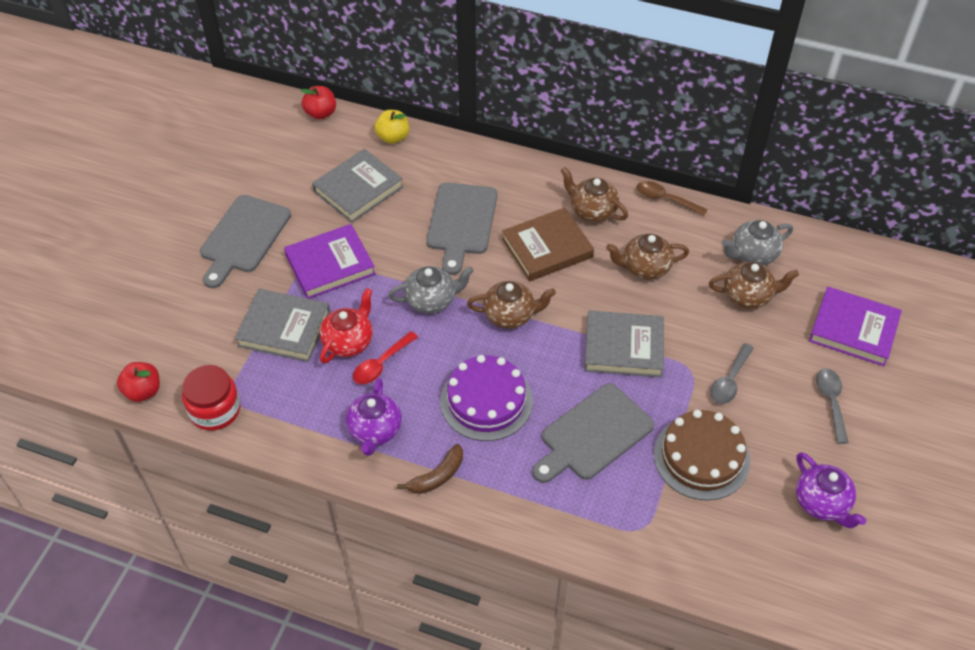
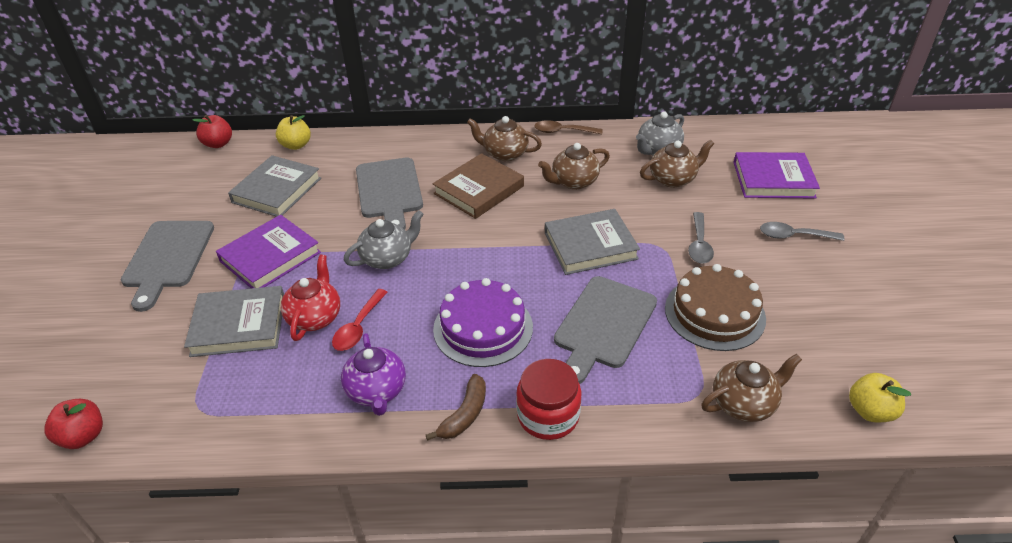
camera: 20 degrees left, 10 degrees down
red jar [182,365,241,430] -> red jar moved to [516,359,581,440]
brown teapot [467,281,556,329] -> brown teapot moved to [701,354,802,422]
purple teapot [796,452,866,528] -> none
grey spoon [816,368,849,444] -> grey spoon turned 60 degrees counterclockwise [760,222,844,241]
none -> yellow apple [849,373,911,422]

